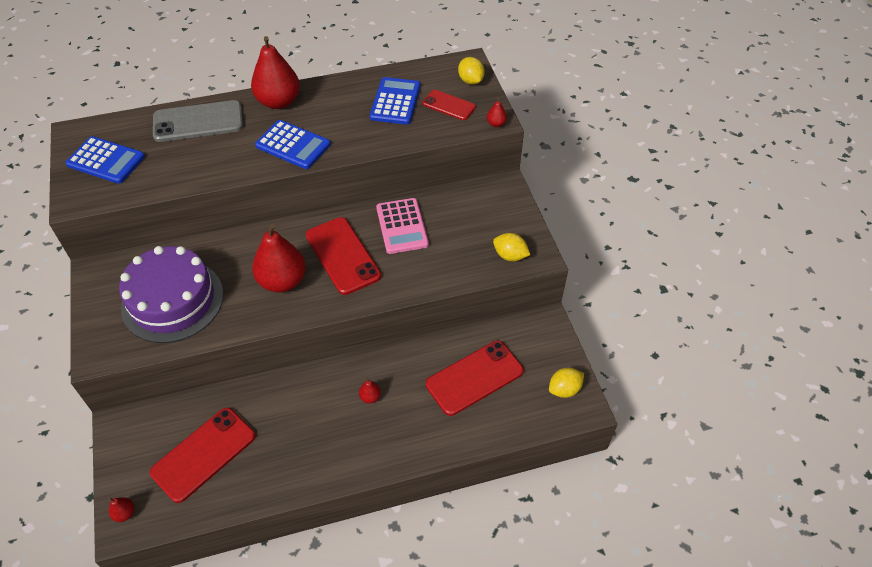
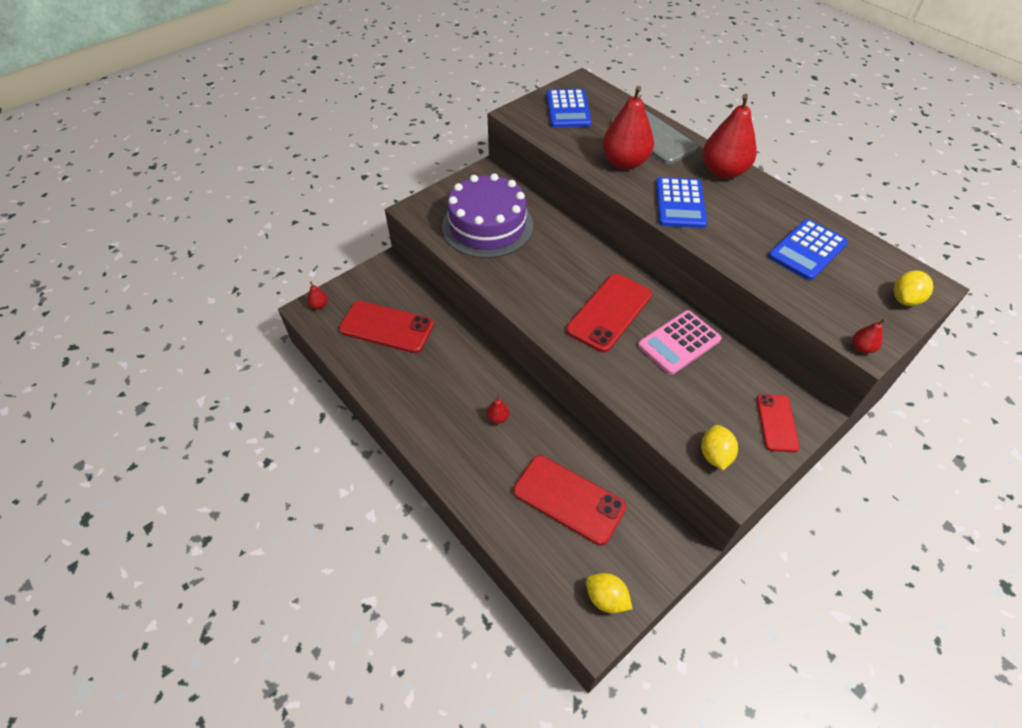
camera: 65 degrees right, 0 degrees up
red pear [252,224,306,293] -> red pear moved to [602,86,654,170]
blue calculator [370,77,420,125] -> blue calculator turned 150 degrees clockwise [768,219,848,281]
red phone [422,90,476,120] -> red phone moved to [757,394,800,452]

